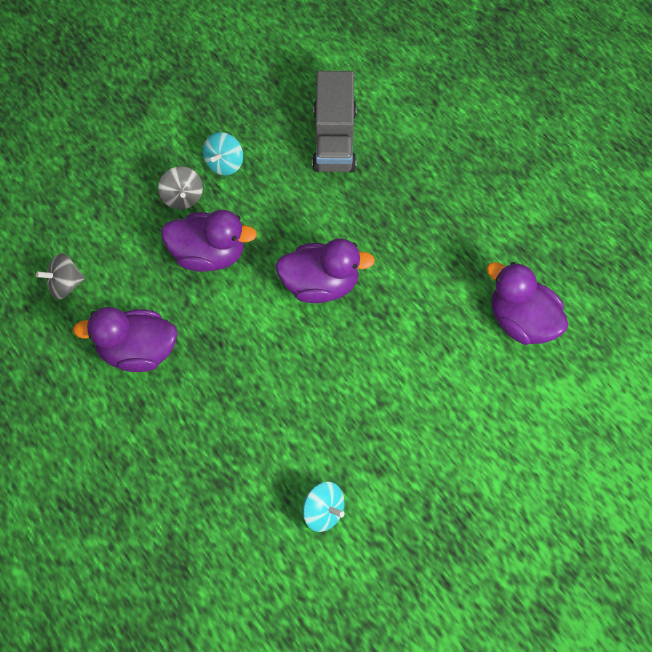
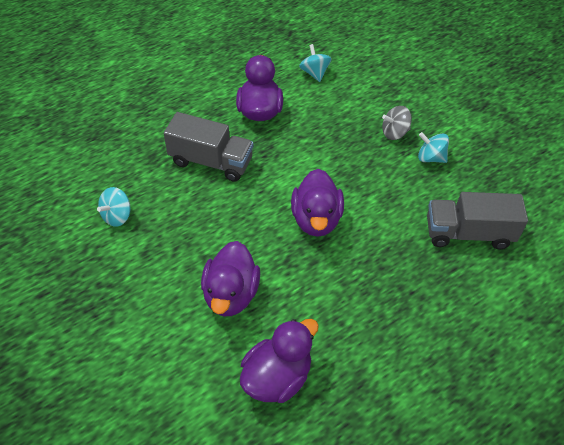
camera: 90 degrees right, 10 degrees down
grey spinning top [36,253,85,300] -> turquoise spinning top [299,44,332,82]
purple duck [161,210,257,272] -> purple duck moved to [201,241,260,316]
none -> grey truck [164,112,253,182]

